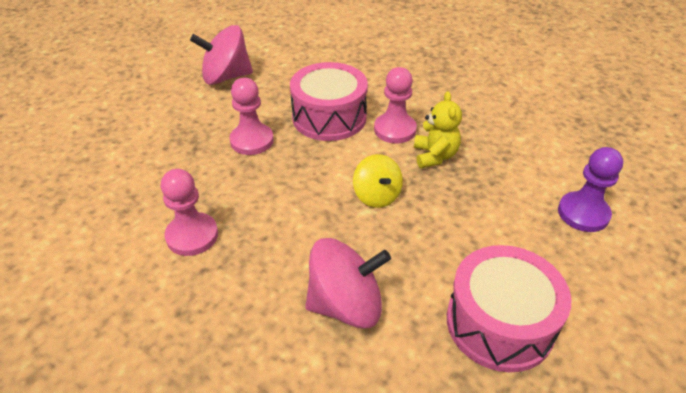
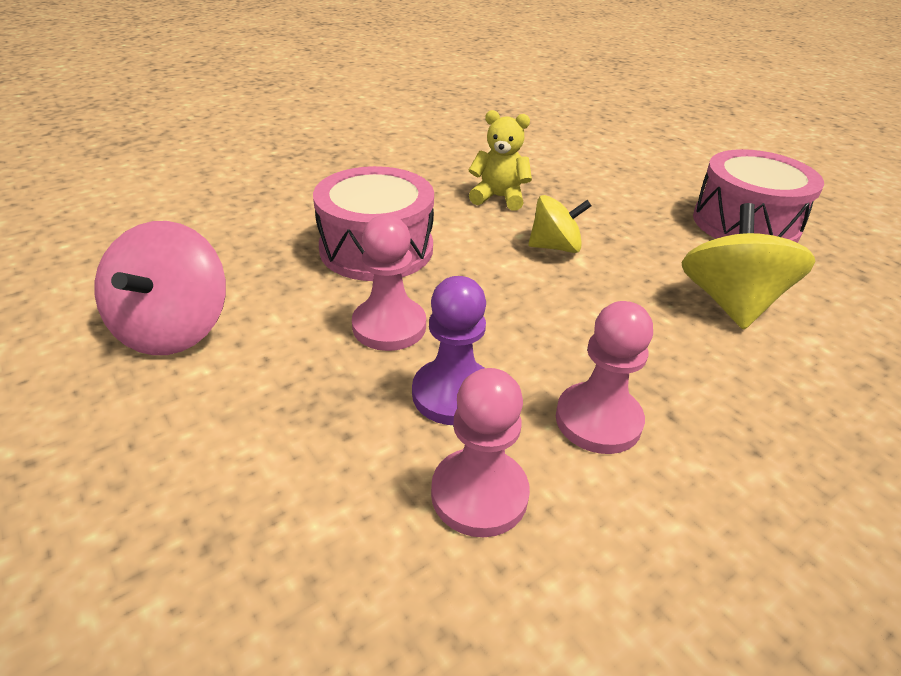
camera: 75 degrees left, 5 degrees down
pink spinning top [305,238,391,328] -> yellow spinning top [681,203,815,330]
pink pawn [374,67,417,143] -> pink pawn moved to [431,368,530,537]
purple pawn [558,147,623,232] -> purple pawn moved to [412,276,486,425]

